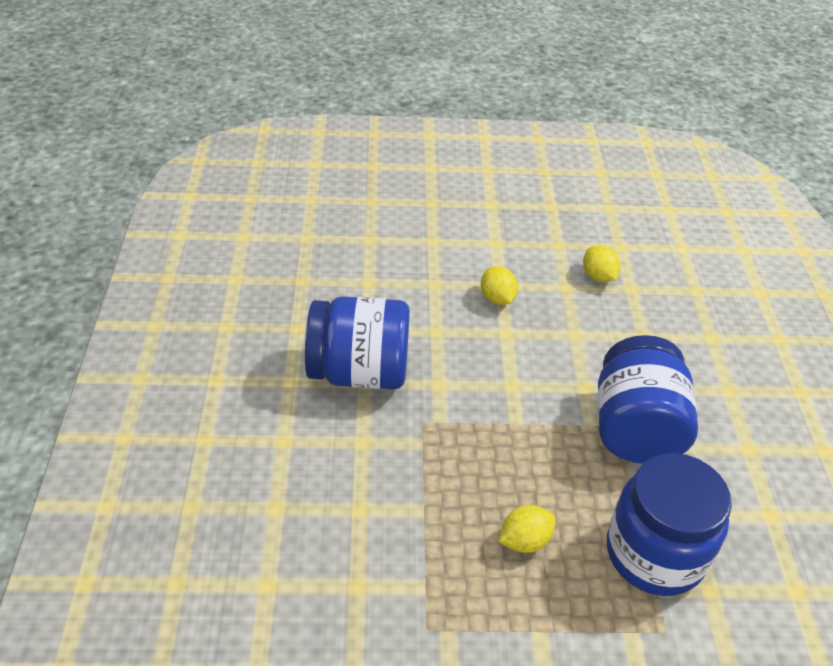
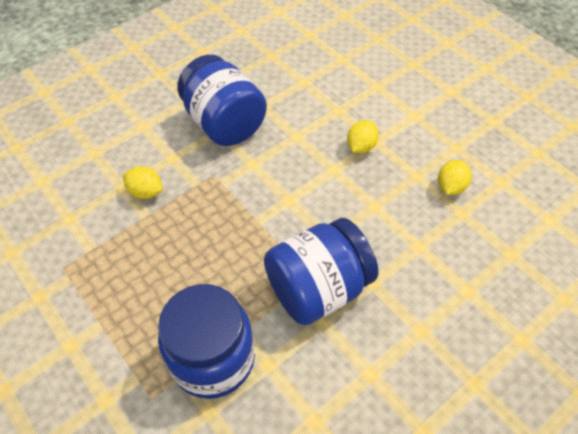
camera: 55 degrees right, 10 degrees up
yellow lemon [498,505,556,553] -> yellow lemon moved to [123,166,163,199]

